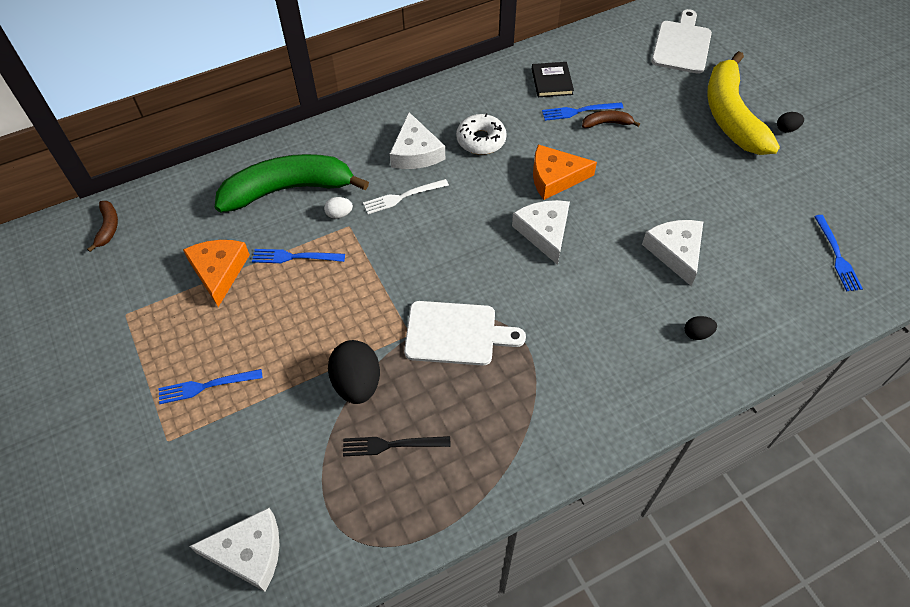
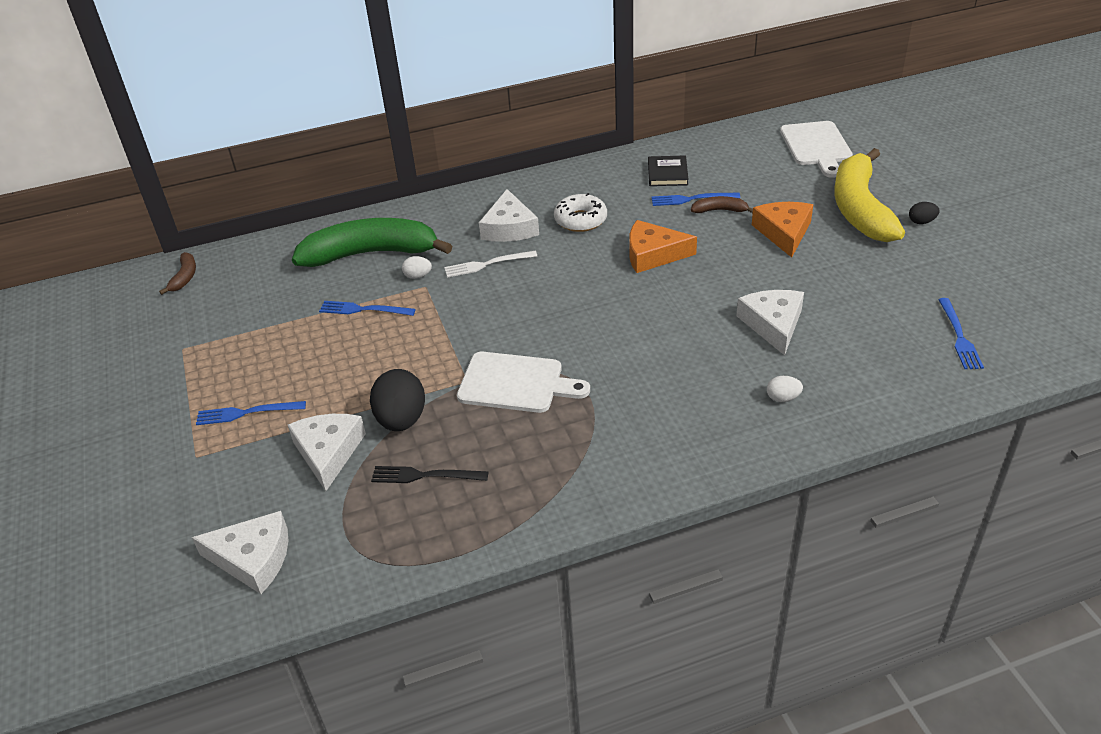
camera: 10 degrees right, 15 degrees down
orange cheese [183,240,250,307] -> orange cheese moved to [752,202,813,258]
white cheese [512,200,570,265] -> white cheese moved to [288,414,366,491]
white cutting board [652,9,712,74] -> white cutting board turned 150 degrees clockwise [780,121,853,178]
black egg [685,316,717,340] -> white egg [767,376,803,402]

